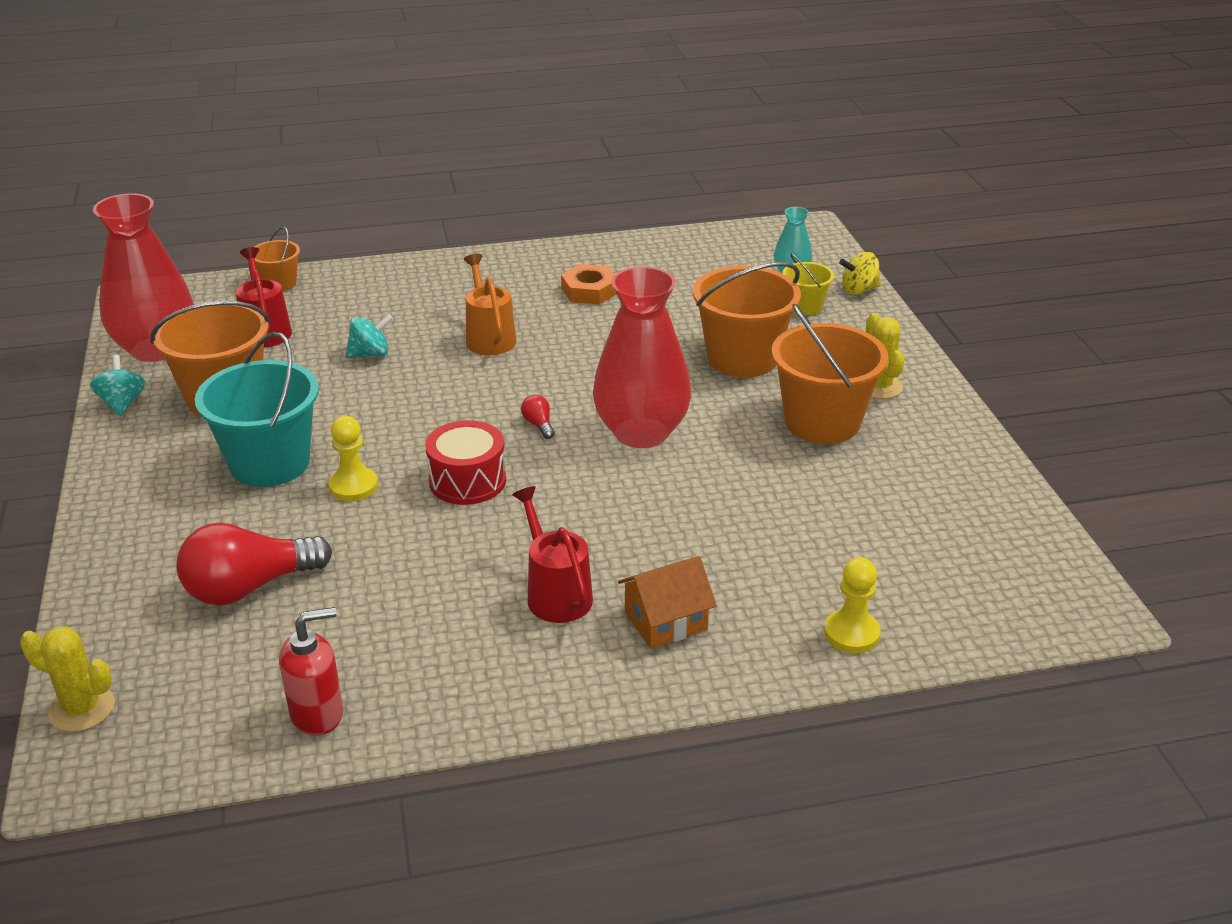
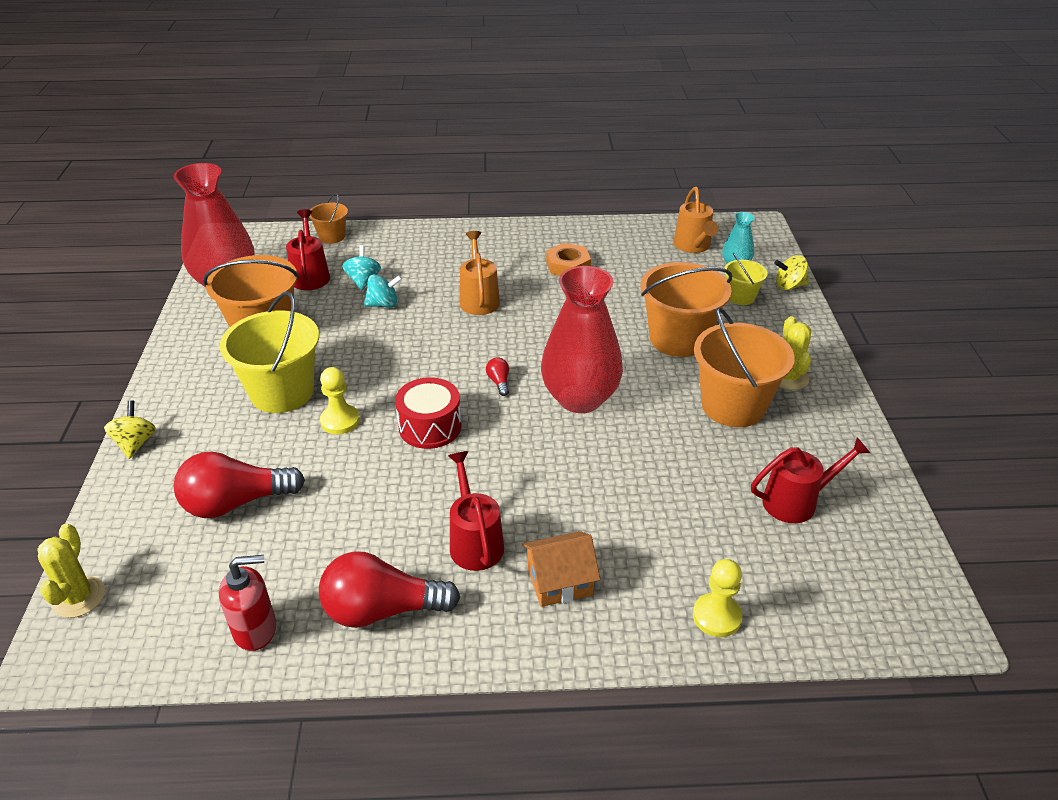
camera: 10 degrees right, 5 degrees up
yellow cactus [20,626,115,732] -> yellow cactus turned 60 degrees clockwise [38,524,105,618]
turquoise spinning top [90,355,146,416] -> turquoise spinning top moved to [342,245,381,291]
turquoise bucket [195,332,319,487] -> yellow bucket [219,291,319,413]
none -> yellow spinning top [104,400,156,459]
none -> red light bulb [319,551,460,628]
none -> orange watering can [673,187,718,253]
none -> red watering can [751,437,870,523]

